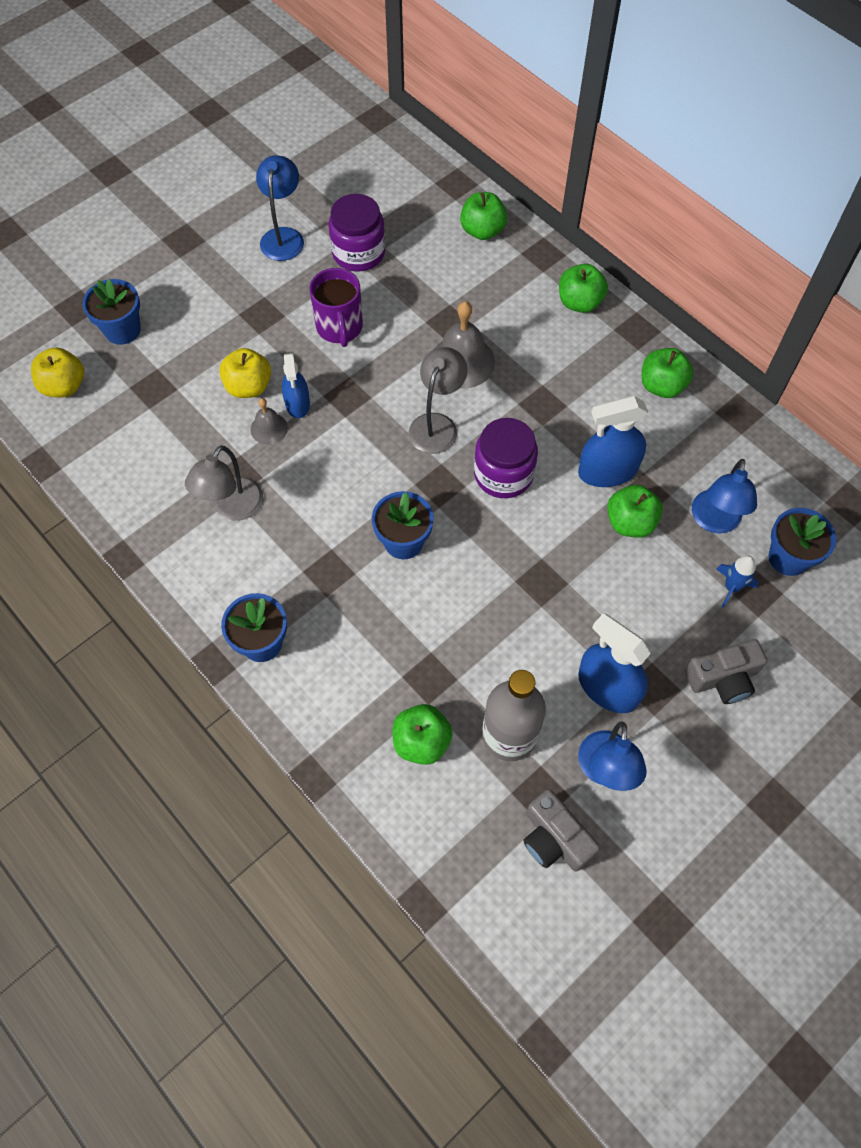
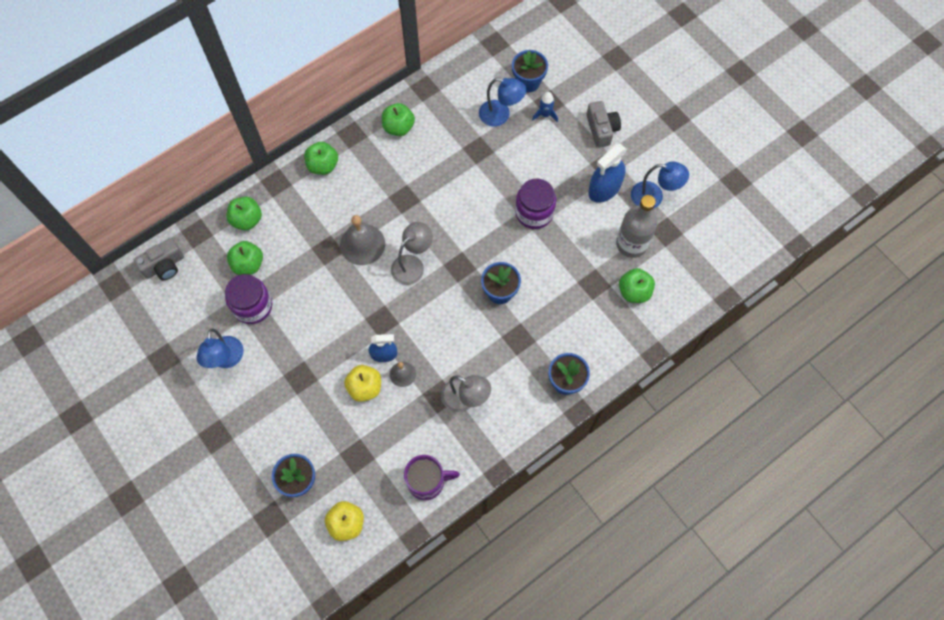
camera: 85 degrees left, 5 degrees up
blue lamp [256,155,304,261] -> blue lamp turned 105 degrees counterclockwise [197,329,244,368]
purple mug [309,268,363,347] -> purple mug moved to [404,455,460,500]
grey lamp [409,347,468,454] -> grey lamp turned 105 degrees clockwise [391,222,433,285]
purple jar [474,418,538,498] -> purple jar moved to [515,179,556,229]
grey camera [524,789,600,872] -> grey camera moved to [134,238,184,280]
blue spray bottle [578,396,648,487] -> none
green apple [607,485,663,538] -> green apple moved to [227,241,263,275]

